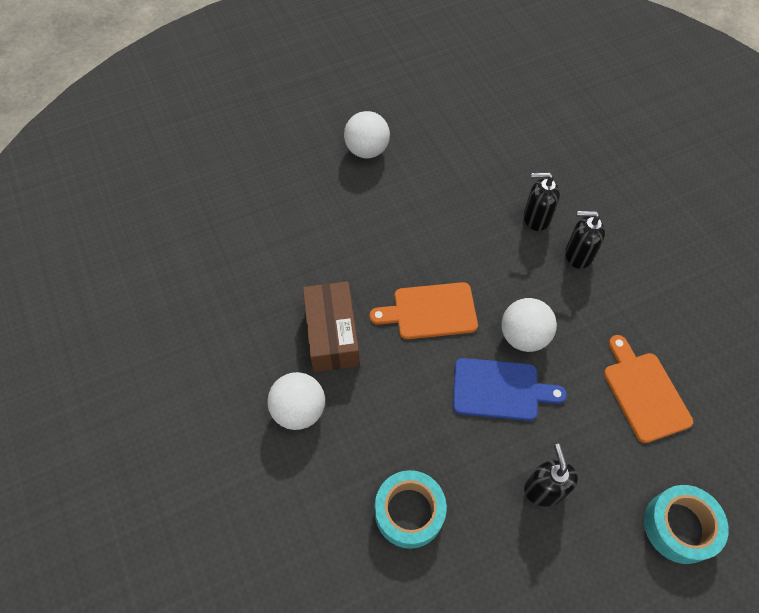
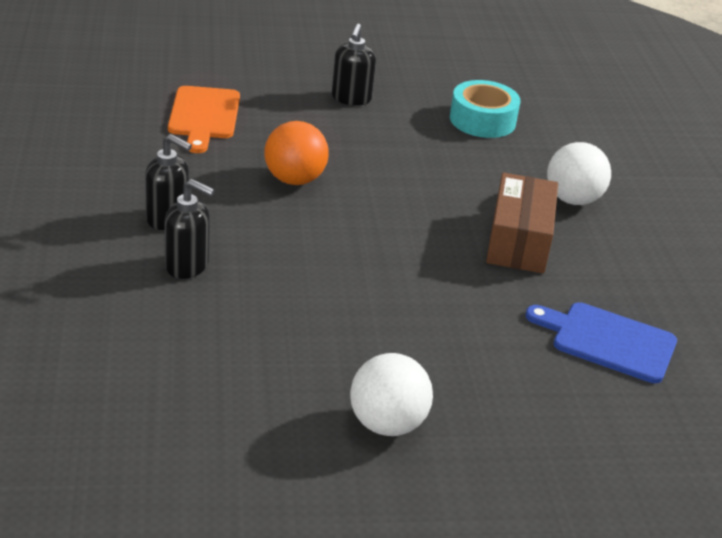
camera: 165 degrees left, 25 degrees down
orange cutting board [370,282,478,339] -> none
blue cutting board [453,358,567,421] -> blue cutting board moved to [525,302,677,383]
white ball [501,298,557,352] -> orange ball [264,121,329,185]
turquoise tape [644,485,729,564] -> none

